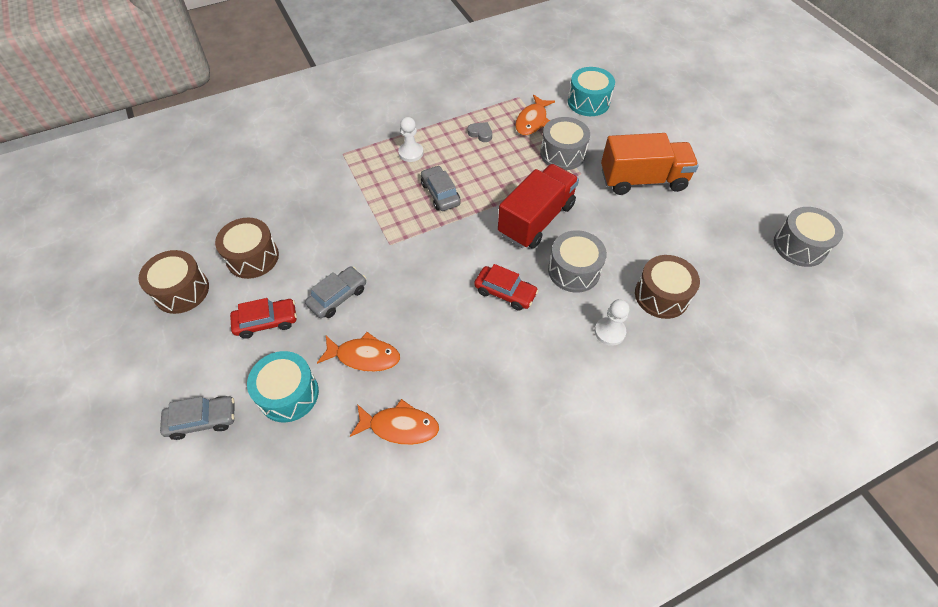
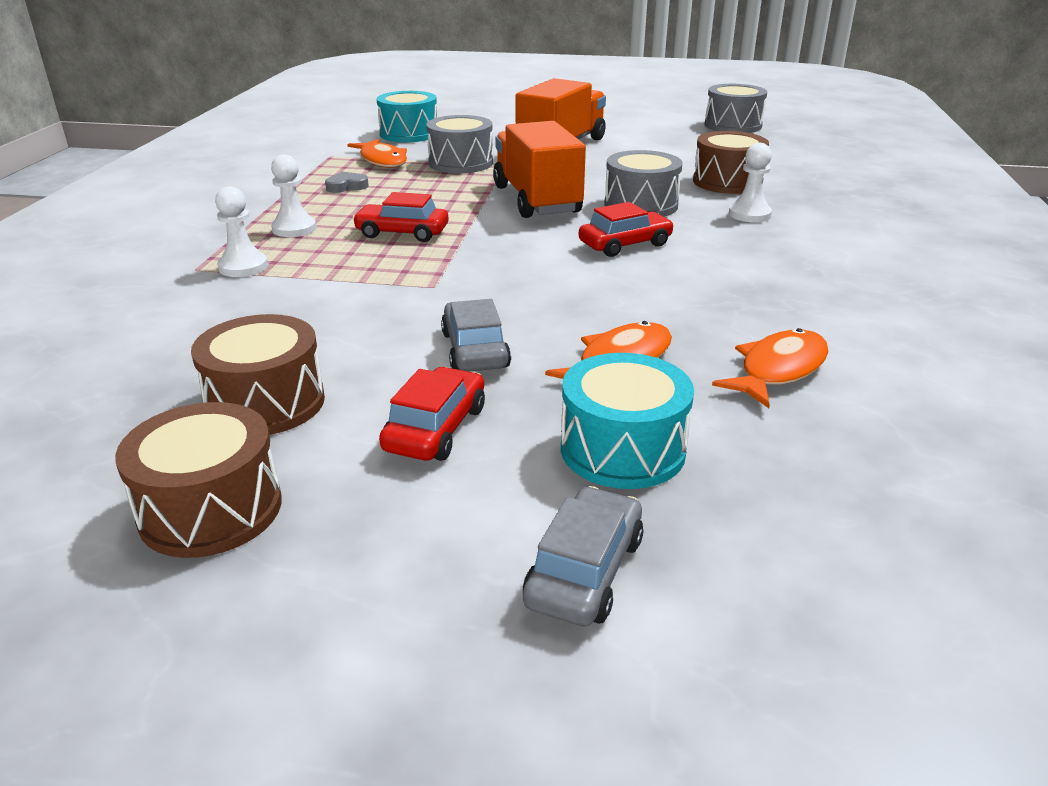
camera: 55 degrees left, 25 degrees down
grey car [421,166,461,211] -> red car [352,192,449,242]
red truck [498,164,579,249] -> orange truck [493,121,586,218]
none -> white pawn [215,186,268,277]

